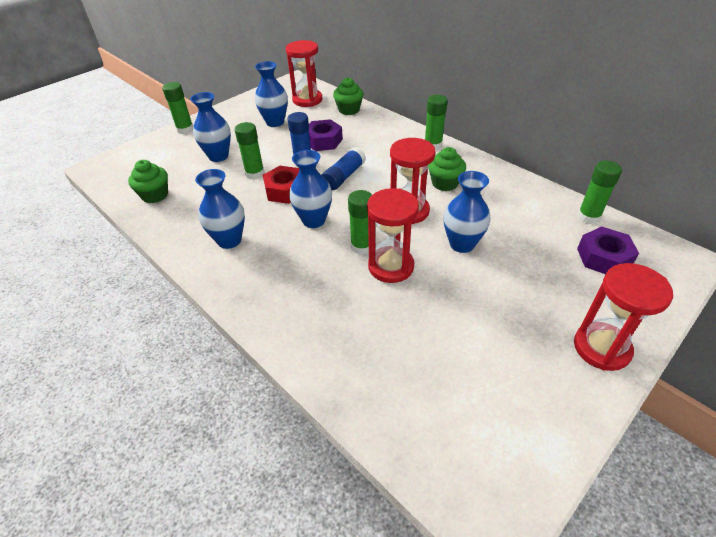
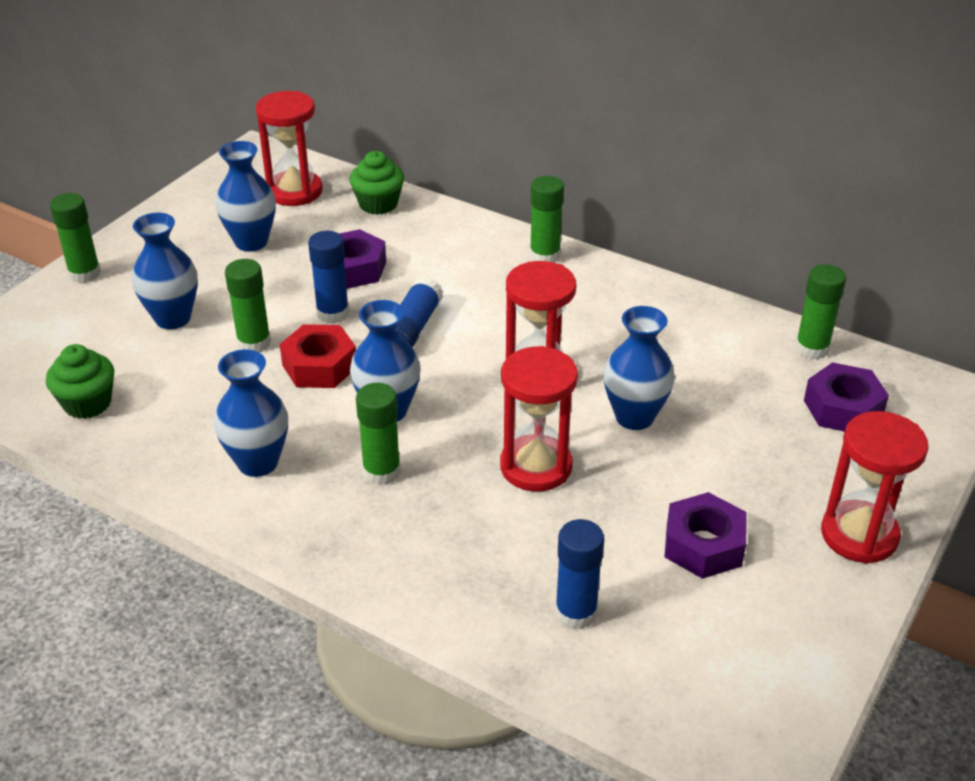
camera: 15 degrees left, 5 degrees down
green glue stick [348,190,372,255] -> green glue stick moved to [356,383,401,486]
green cupcake [428,147,466,191] -> none
none -> blue glue stick [555,519,604,629]
none -> purple nut [665,492,747,579]

